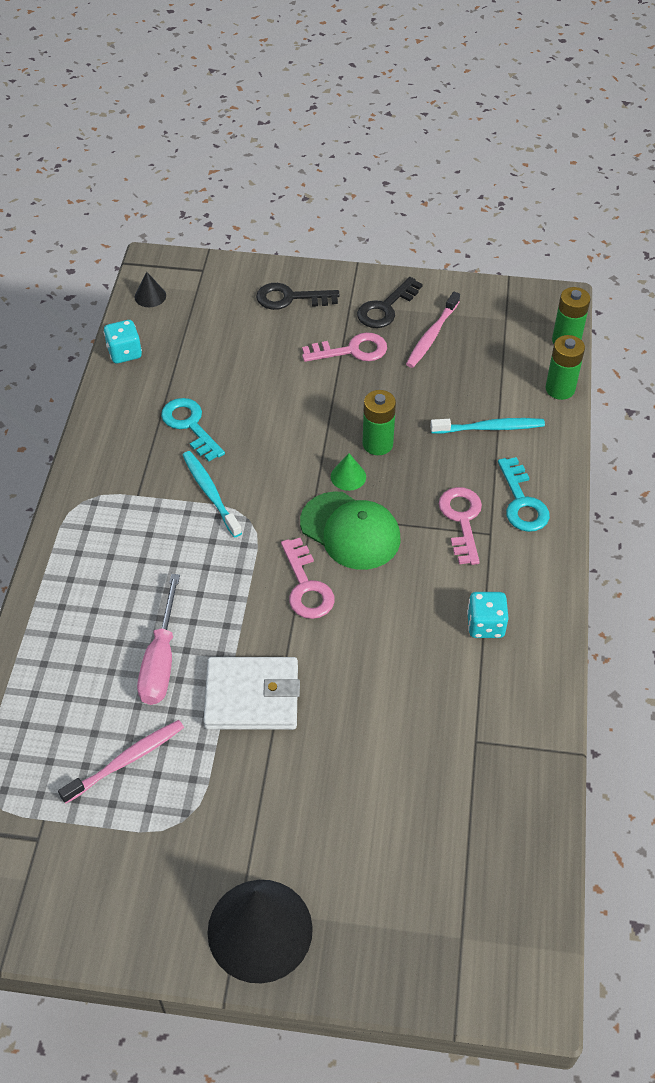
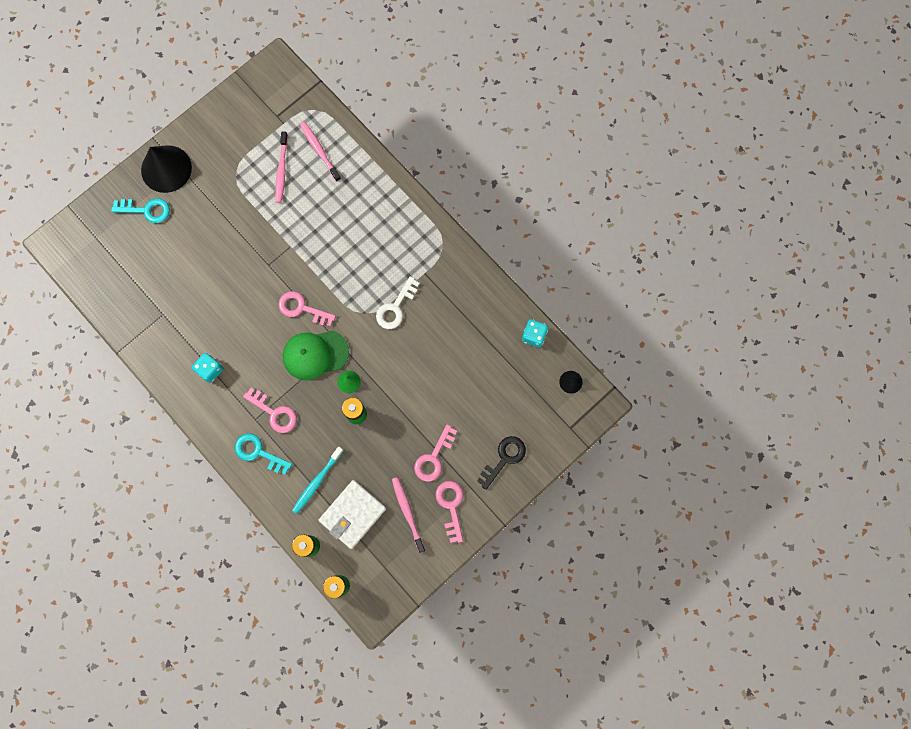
camera: 130 degrees right, 25 degrees up
pink screwdriver [137,574,180,705] -> none
turquoise key [161,398,225,462] -> turquoise key moved to [111,198,170,223]
turquoise toothbrush [183,451,242,537] -> white key [376,276,420,329]
white wallet [203,657,300,730] -> white wallet moved to [318,480,386,549]
black key [357,277,423,328] -> pink key [435,481,463,543]
none -> pink toothbrush [300,122,341,182]

